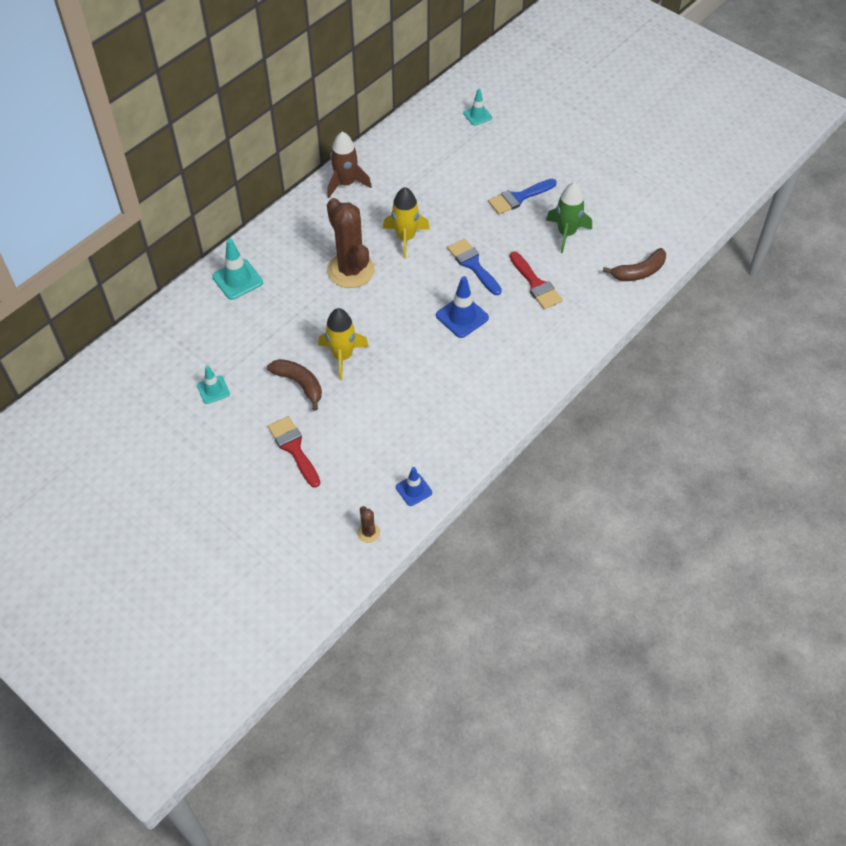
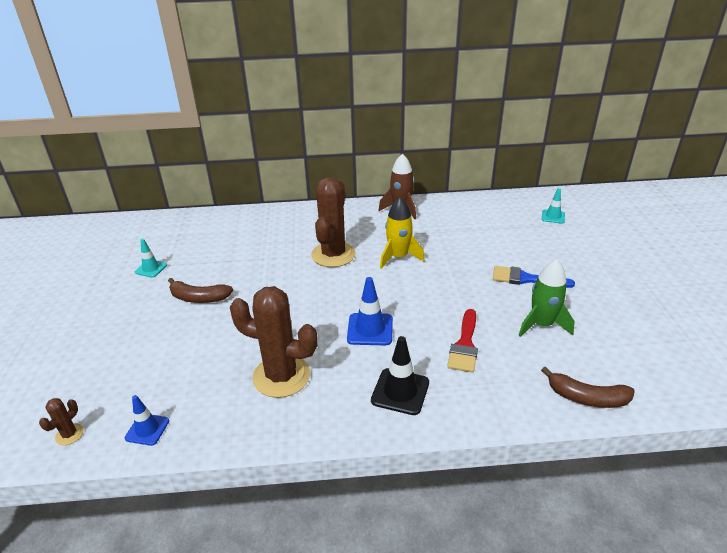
camera: 45 degrees right, 20 degrees down
turquoise traffic cone [212,239,263,300] -> none
brown banana [267,359,322,411] -> brown banana turned 105 degrees clockwise [168,278,233,303]
red brush [268,416,320,488] -> none
yellow rocket [318,308,369,380] -> none
blue brush [447,239,502,295] -> none
none -> brown cactus [230,286,318,398]
none -> black traffic cone [371,336,429,415]

